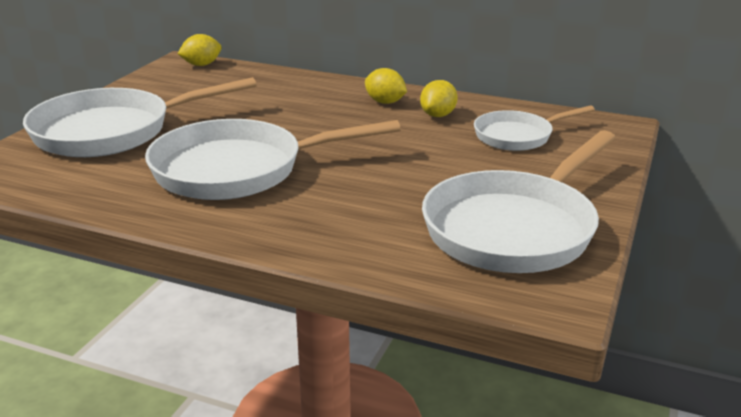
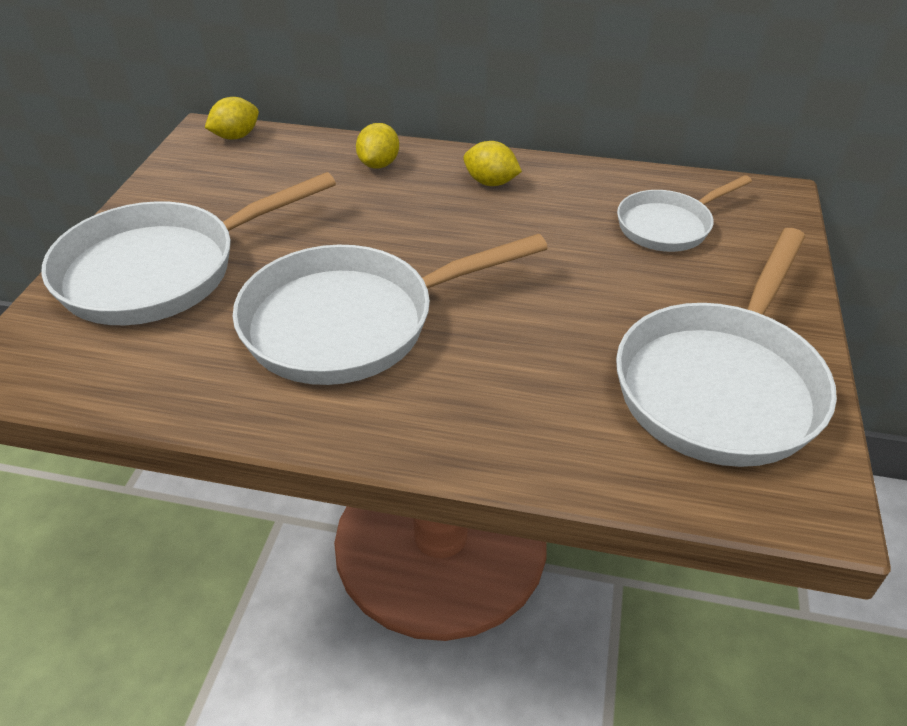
camera: 10 degrees left, 15 degrees up
yellow lemon [420,80,458,117] -> yellow lemon moved to [356,123,399,169]

